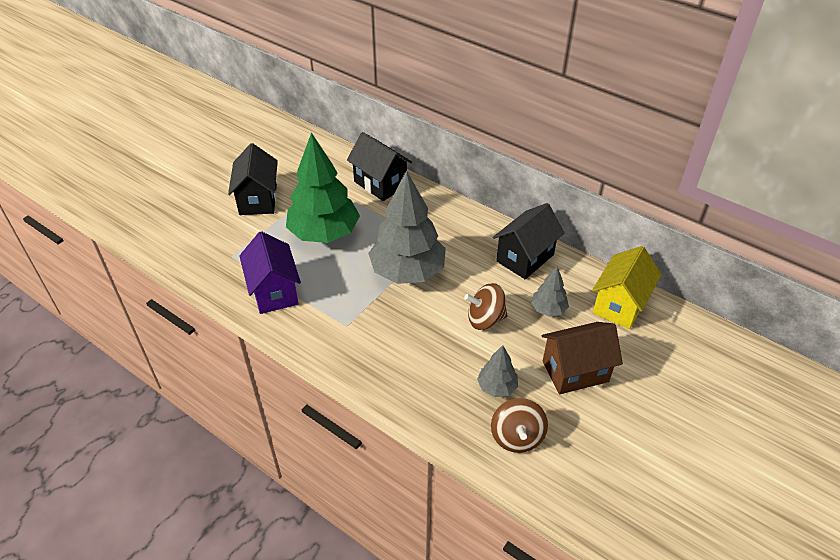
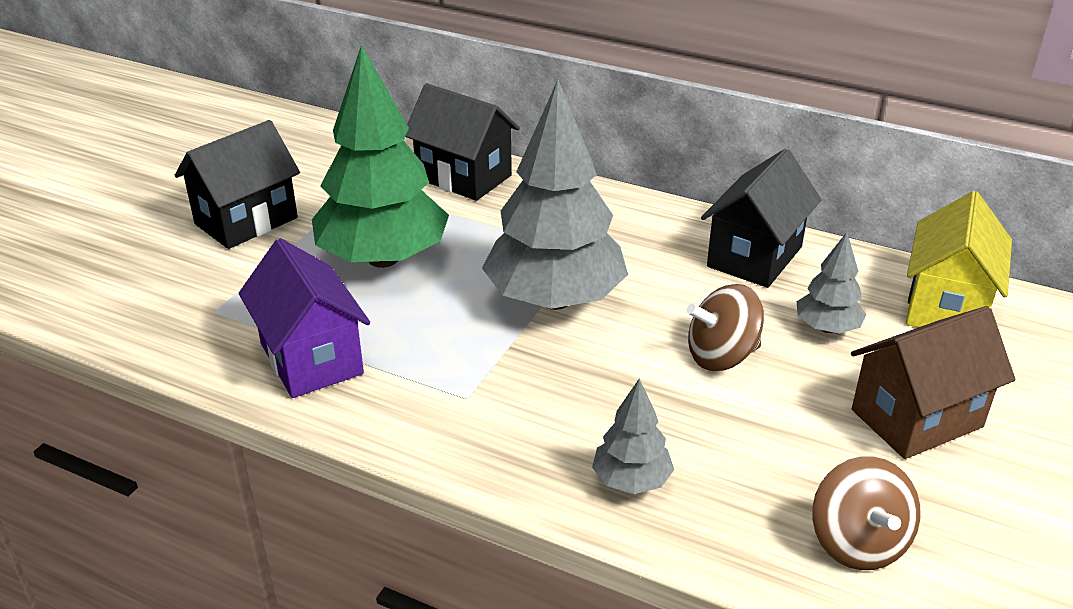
camera: 10 degrees left, 10 degrees down
black house [228,143,278,215] -> black house turned 60 degrees clockwise [175,120,300,249]
grey tree [477,345,518,397] -> grey tree moved to [592,378,674,494]

